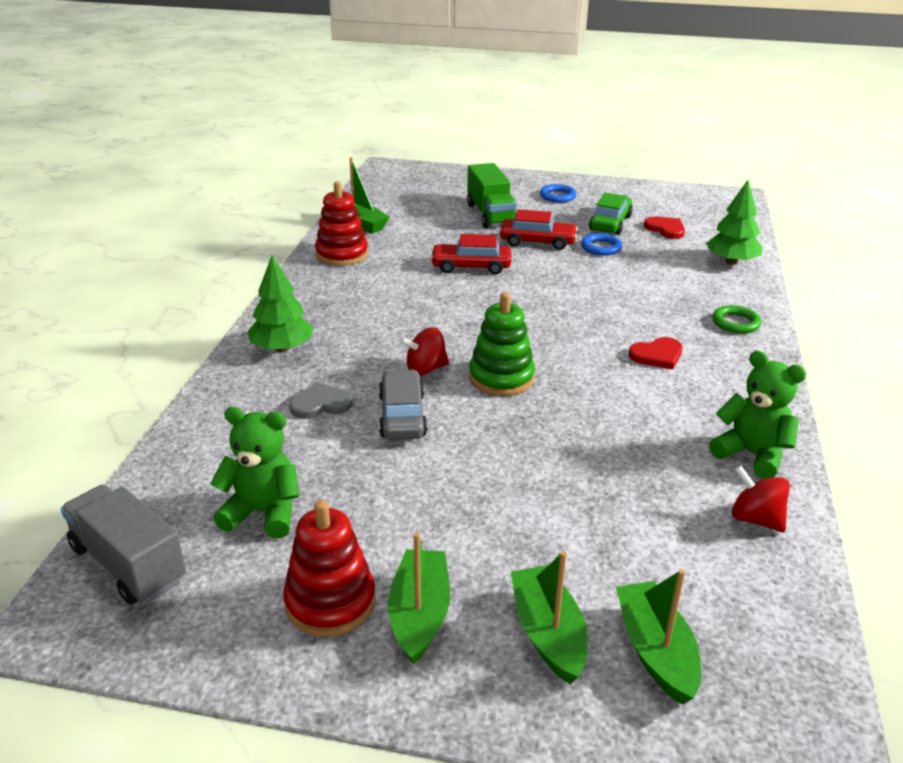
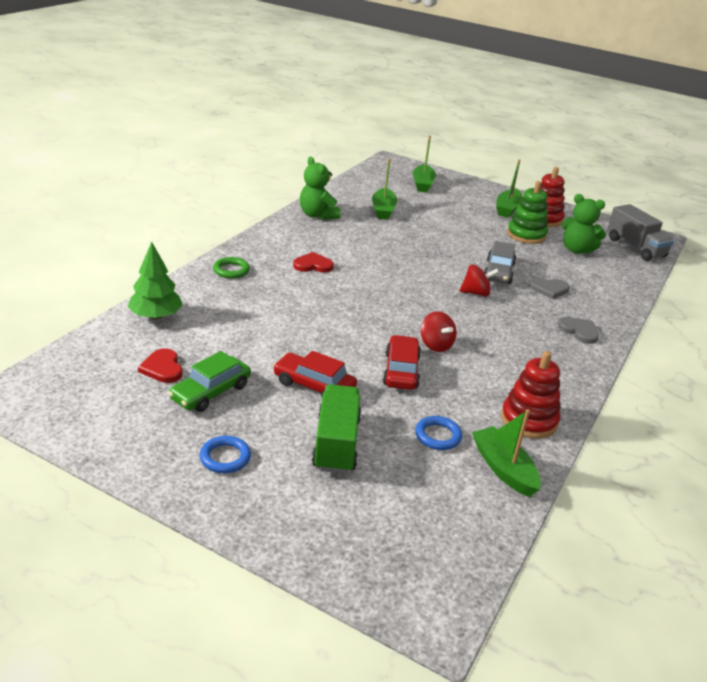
camera: 165 degrees left, 0 degrees up
green tree [247,256,314,352] -> grey heart [558,317,599,344]
red car [430,234,511,274] -> red car turned 105 degrees counterclockwise [383,335,421,390]
green stacking toy [469,292,535,396] -> green stacking toy moved to [507,181,548,244]
green boat [511,551,588,684] -> green boat moved to [372,158,397,220]
blue ring [581,233,622,256] -> blue ring moved to [415,416,462,450]
red spinning top [732,466,790,532] -> red spinning top moved to [421,311,457,352]

